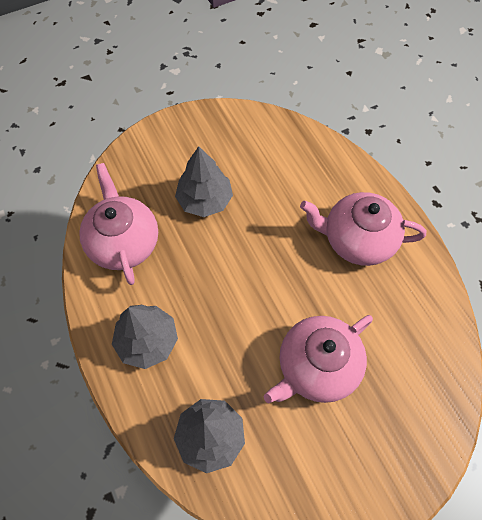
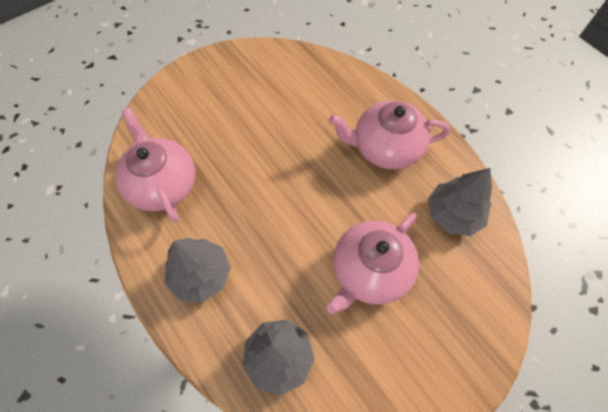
camera: 10 degrees left, 0 degrees up
grey tree [175,146,233,217] -> grey tree moved to [428,168,492,236]

